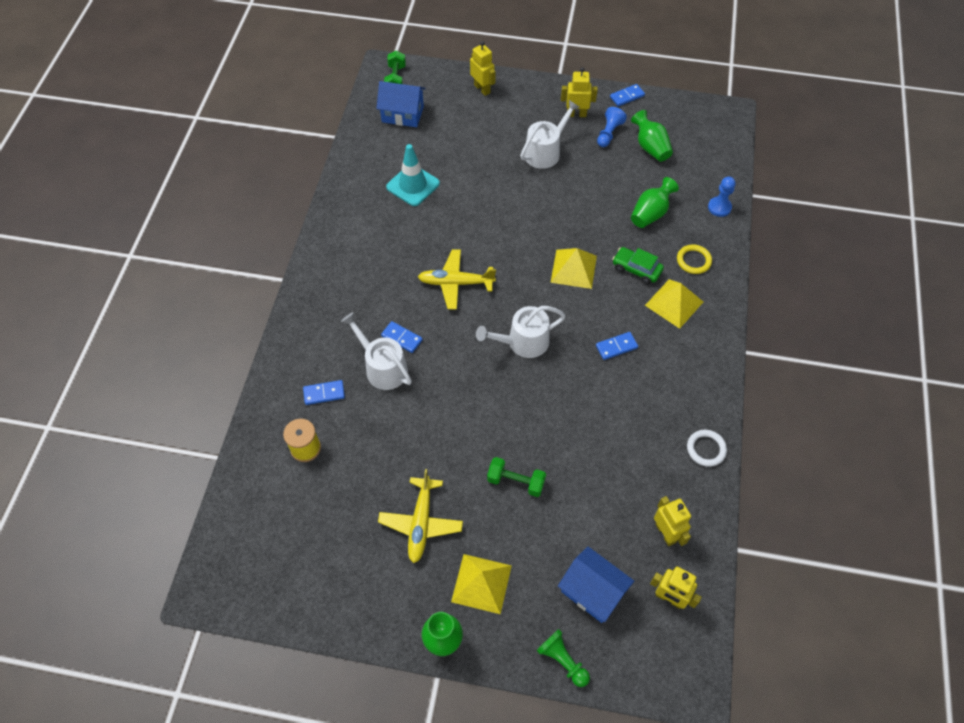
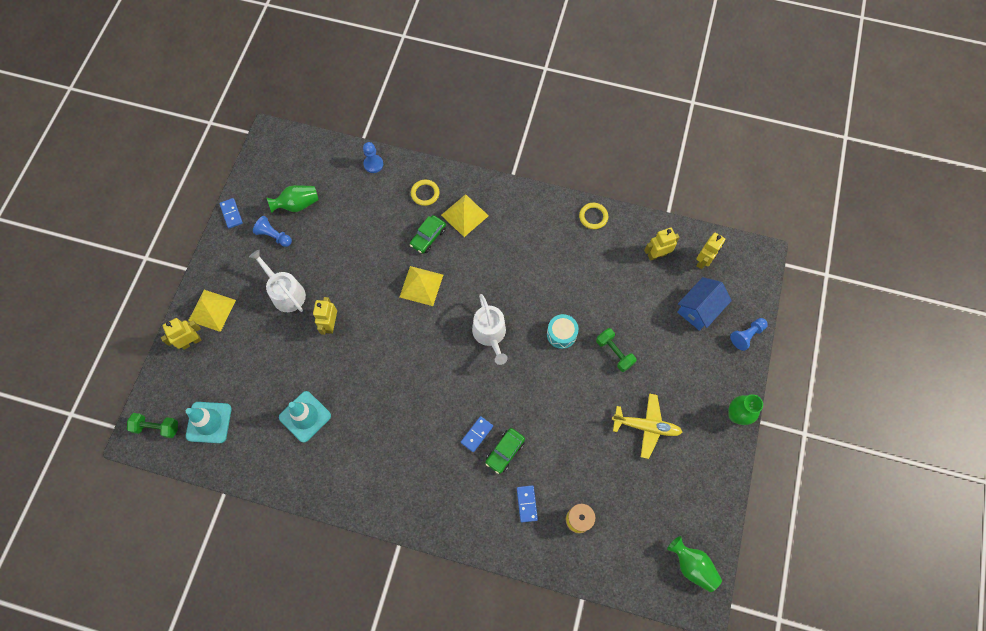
camera: 85 degrees left, 10 degrees up
white watering can [341,312,412,390] -> green car [486,428,525,474]
blue house [376,81,426,127] -> turquoise traffic cone [186,402,232,443]
yellow plane [418,249,496,310] -> none
yellow pyramid [451,554,512,614] -> yellow pyramid moved to [188,290,236,332]
green dumbbell [487,457,546,497] -> green dumbbell turned 60 degrees counterclockwise [596,328,637,372]
green pawn [536,629,590,687] -> blue pawn [730,318,768,351]
yellow robot [561,67,598,117] -> yellow robot moved to [313,297,337,335]
blue domino [596,332,638,360] -> none
green vase [631,177,679,228] -> green vase moved to [667,536,722,592]
white ring [687,430,727,467] -> yellow ring [579,203,608,229]
none -> turquoise drum [547,314,579,349]

